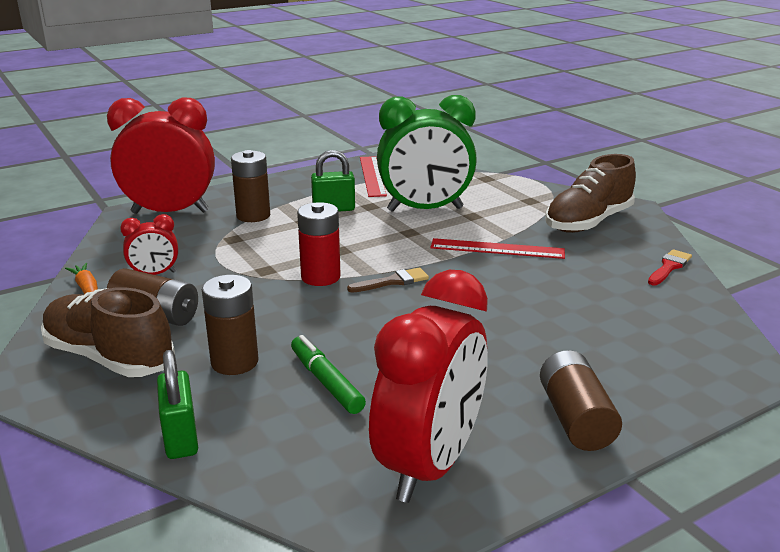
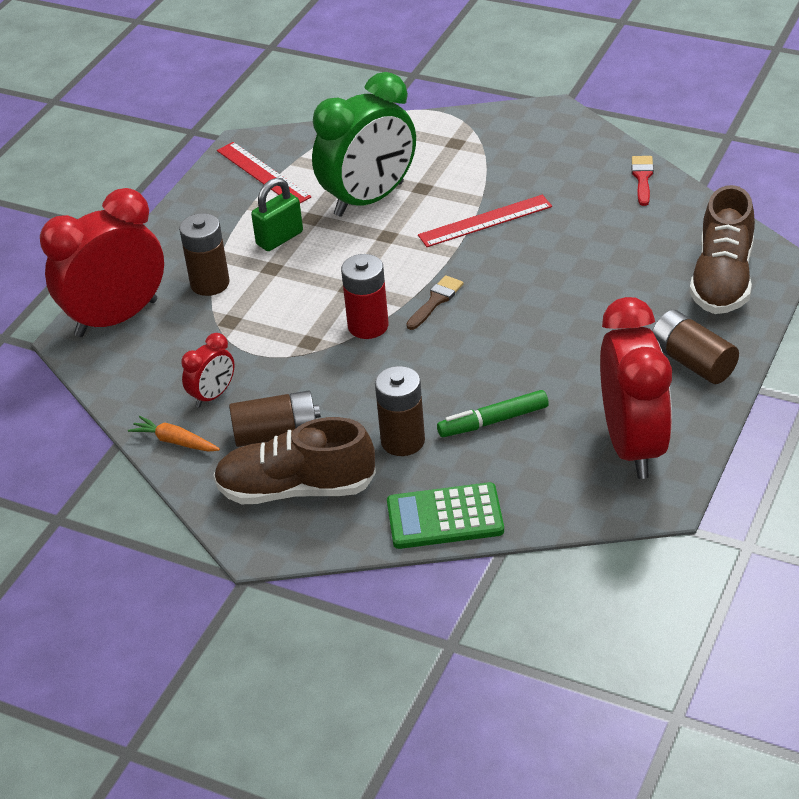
camera: 30 degrees left, 15 degrees up
green padlock [157,350,198,459] -> green calculator [387,482,504,549]
green marker [291,335,366,414] -> green marker turned 45 degrees counterclockwise [437,390,549,437]
brown shoe [545,154,636,233] -> brown shoe moved to [690,185,755,314]

